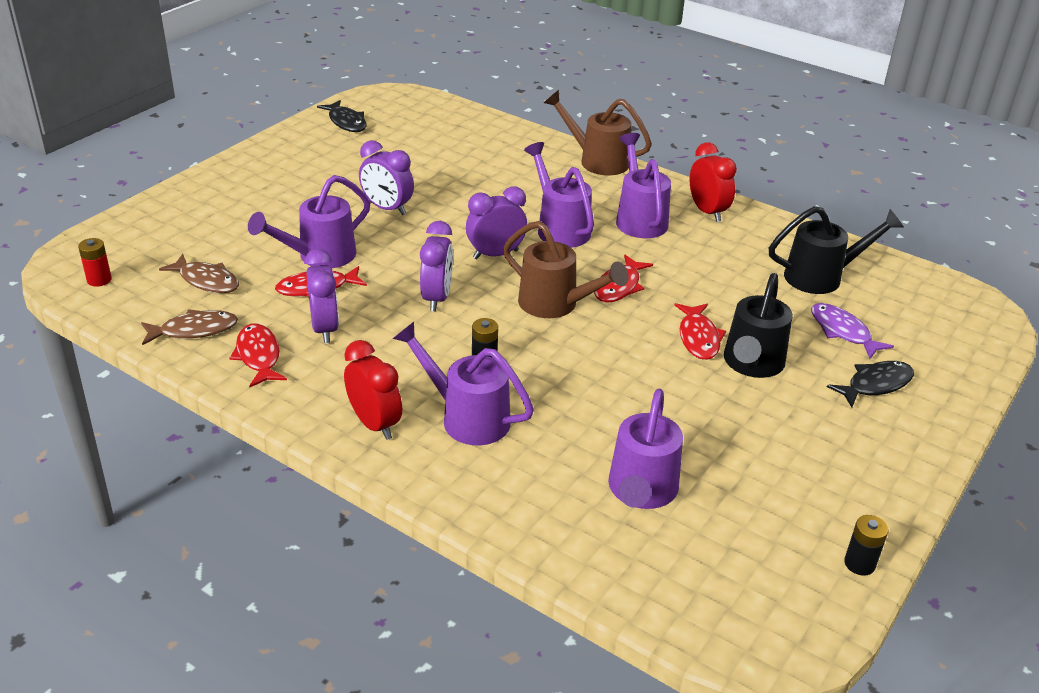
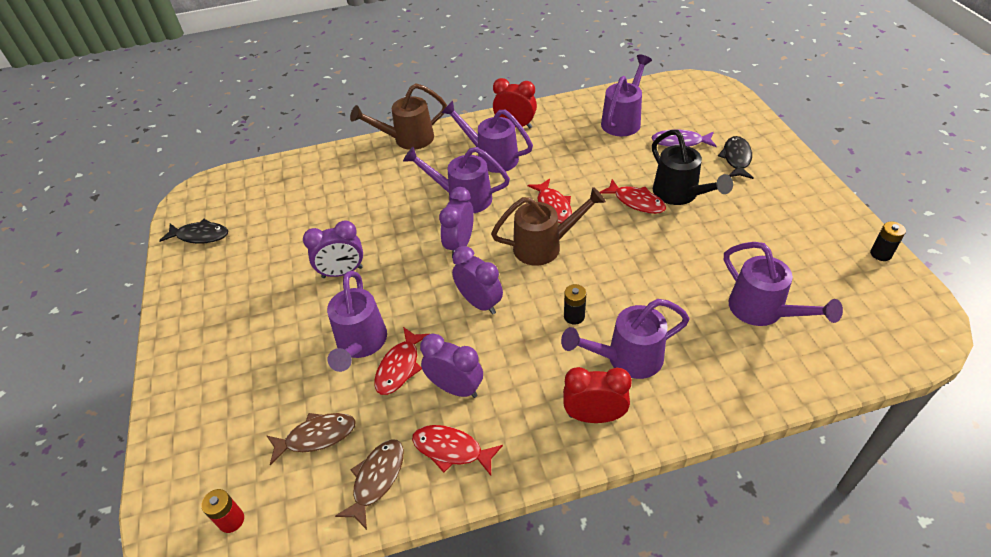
camera: 45 degrees left, 10 degrees up
black watering can [769,206,904,294] -> purple watering can [601,55,652,136]

